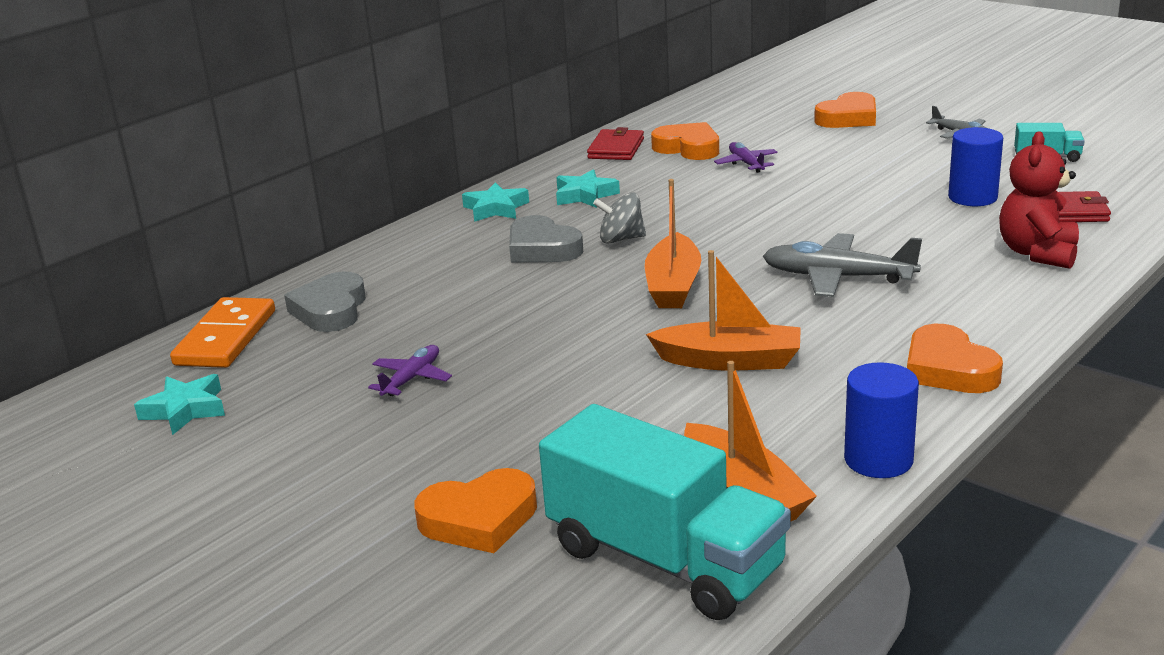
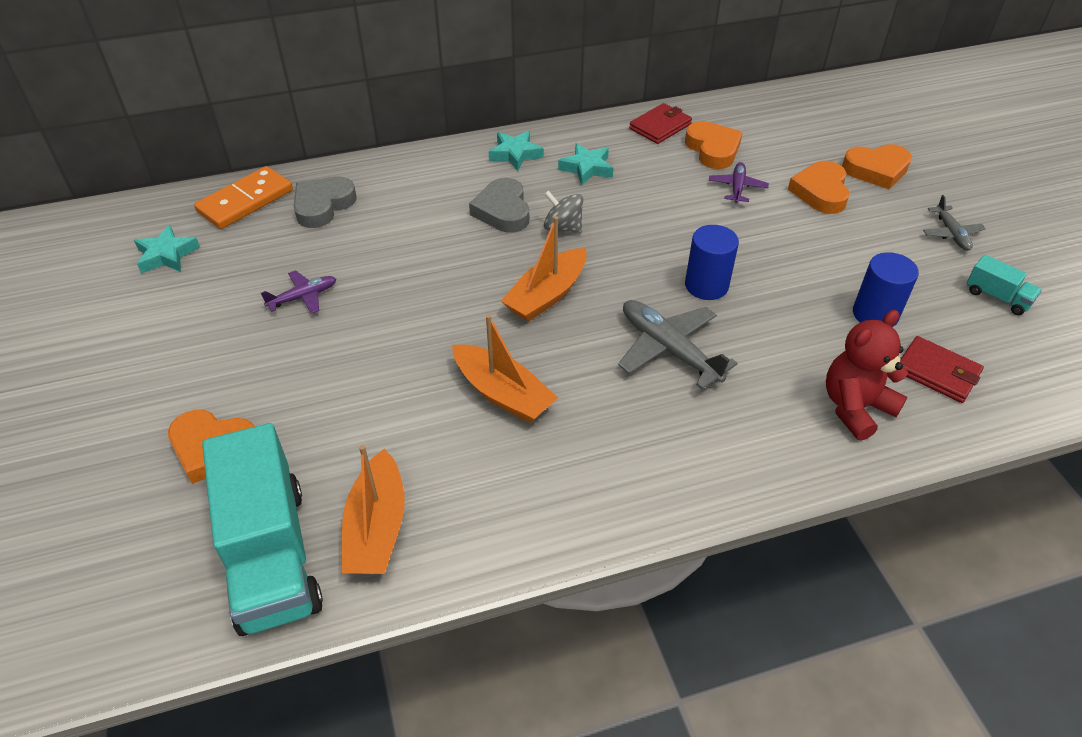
camera: 30 degrees right, 20 degrees up
blue cylinder [844,362,919,478] -> blue cylinder moved to [685,225,739,300]
orange heart [907,324,1003,393] -> orange heart moved to [788,161,850,214]

